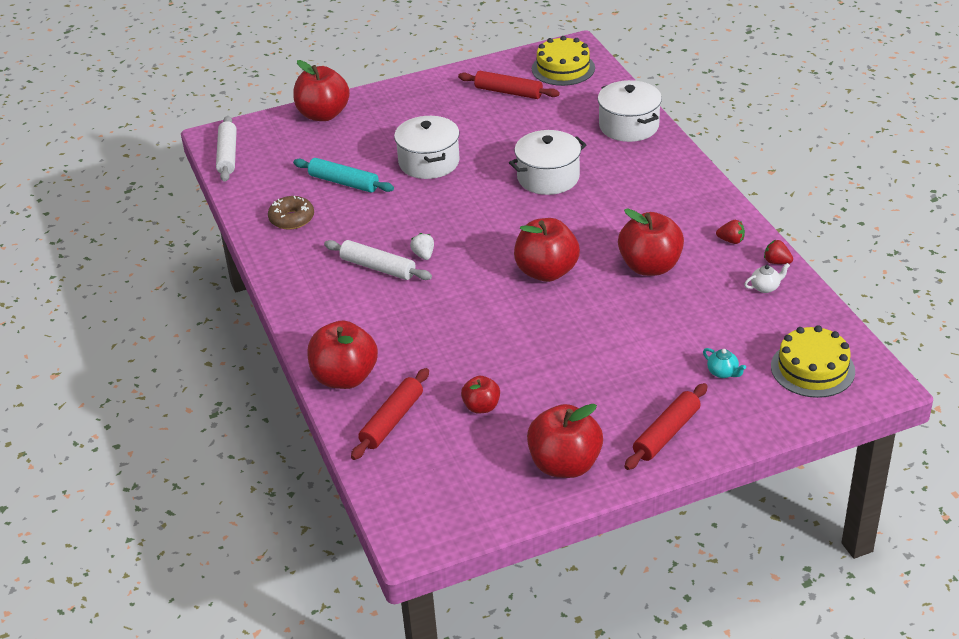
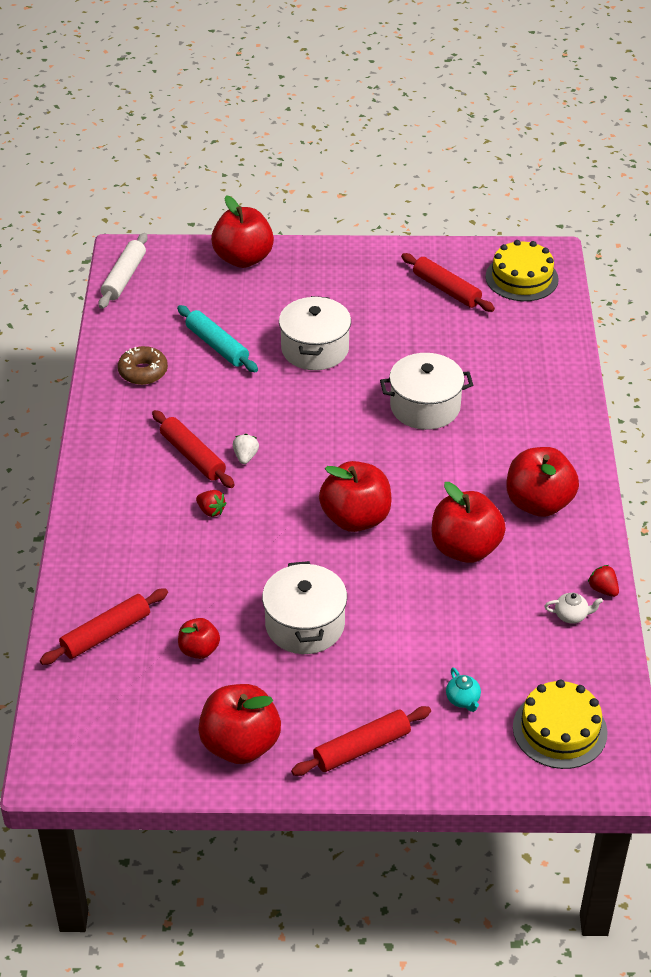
camera: 20 degrees right, 5 degrees up
red apple [307,321,378,389] -> red apple moved to [507,447,579,517]
white rolling pin [324,240,432,280] -> red rolling pin [152,410,235,488]
white pot [598,80,662,142] -> white pot moved to [262,561,347,654]
red strawberry [716,220,745,244] -> red strawberry moved to [196,490,227,517]

